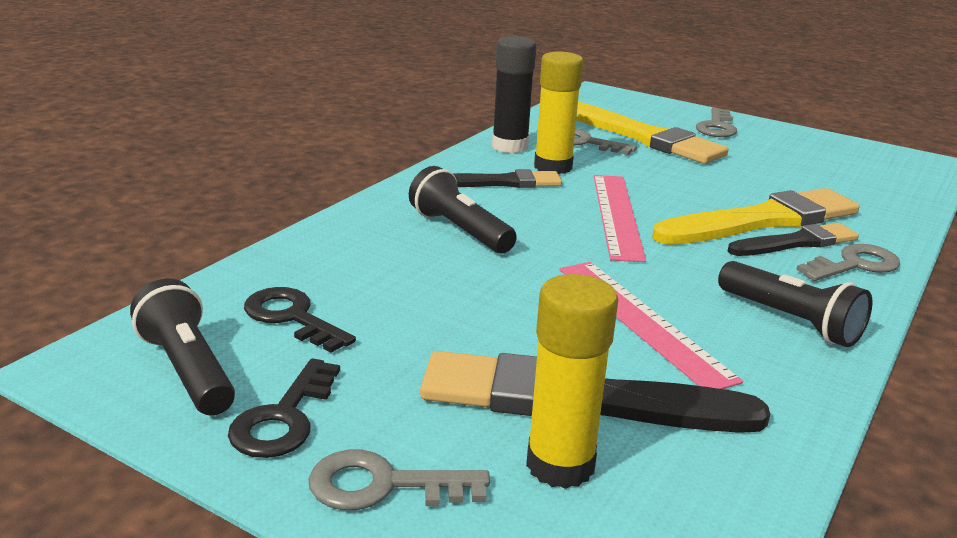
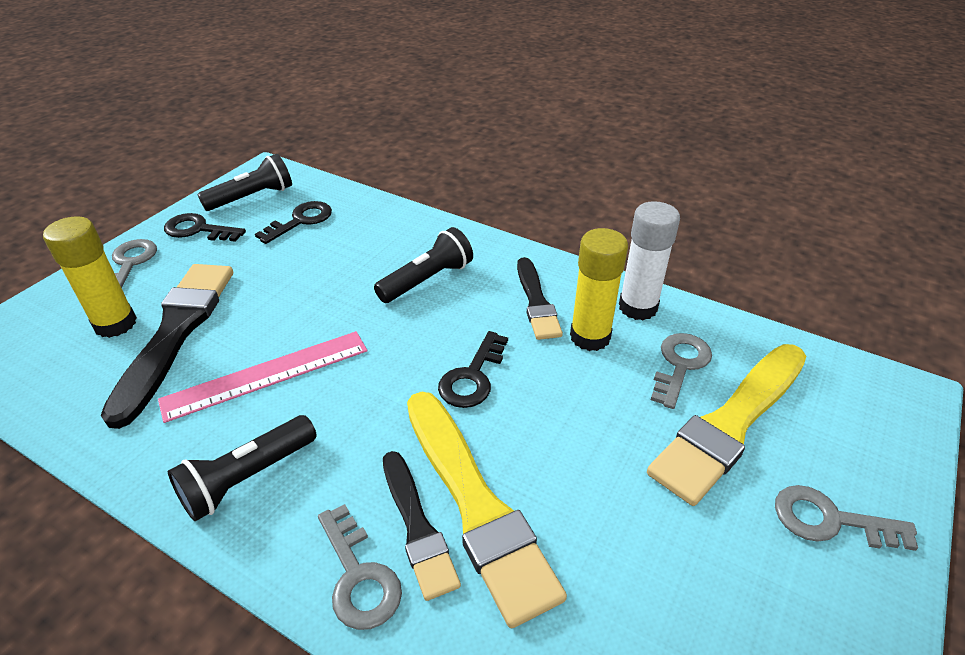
camera: 90 degrees right, 15 degrees up
black glue stick [492,36,537,153] -> white glue stick [619,201,680,320]
pink ruler [594,175,646,262] -> black key [438,331,508,408]

